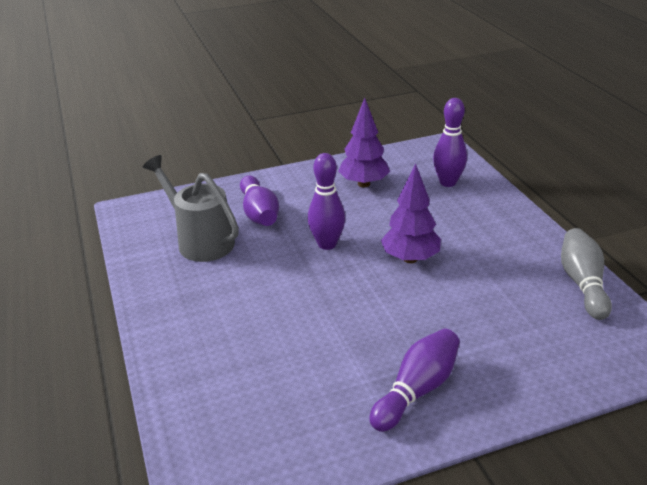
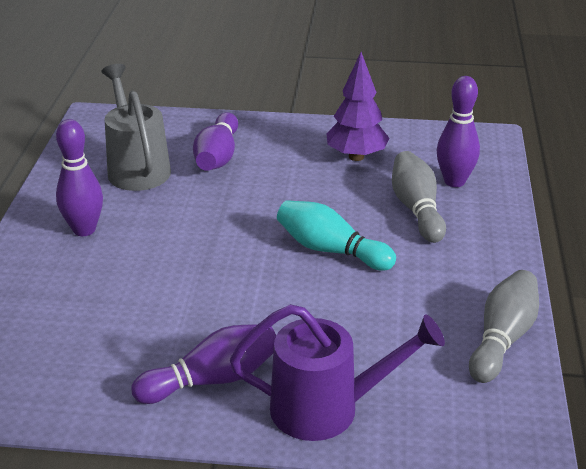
camera: 25 degrees right, 0 degrees up
purple bowling pin [308,153,345,250] -> purple bowling pin moved to [56,119,103,236]
purple tree [381,164,441,263] -> turquoise bowling pin [277,200,396,271]
none -> purple watering can [230,304,445,441]
none -> grey bowling pin [392,151,446,243]

